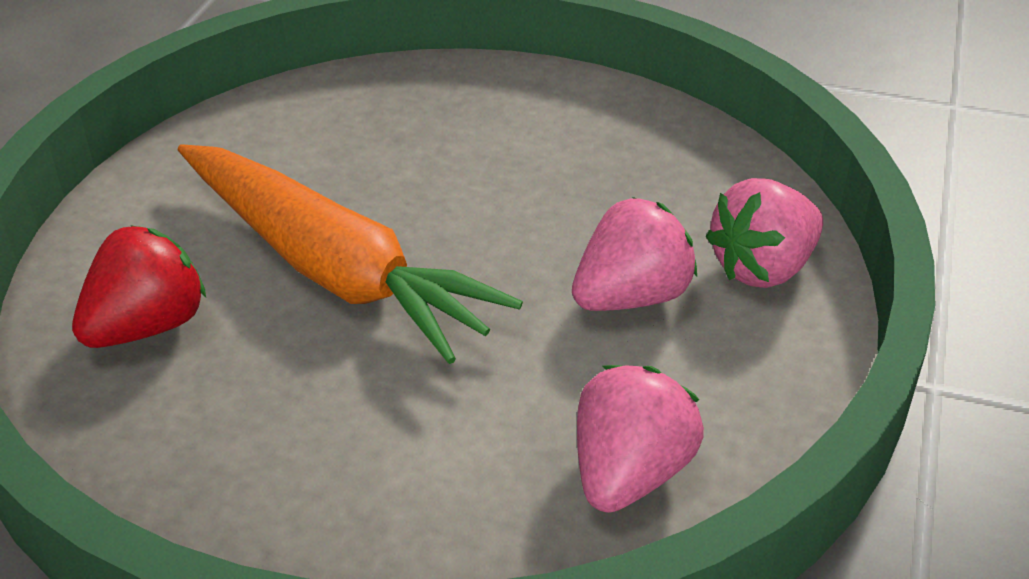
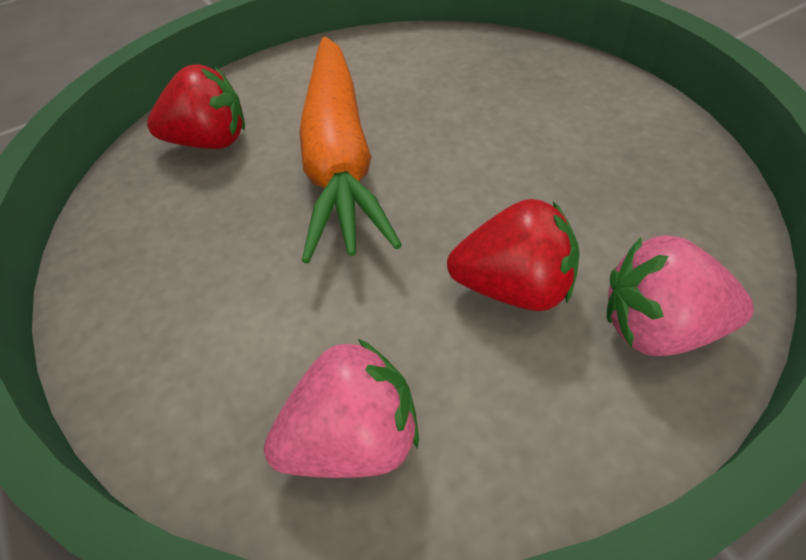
camera: 45 degrees right, 10 degrees up
pink strawberry [572,197,697,311] -> red strawberry [447,199,580,311]

